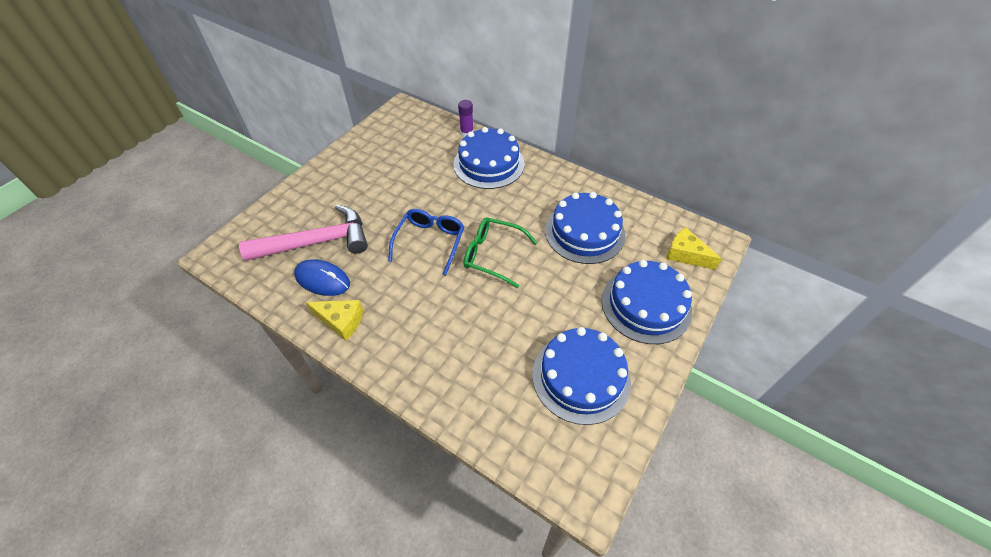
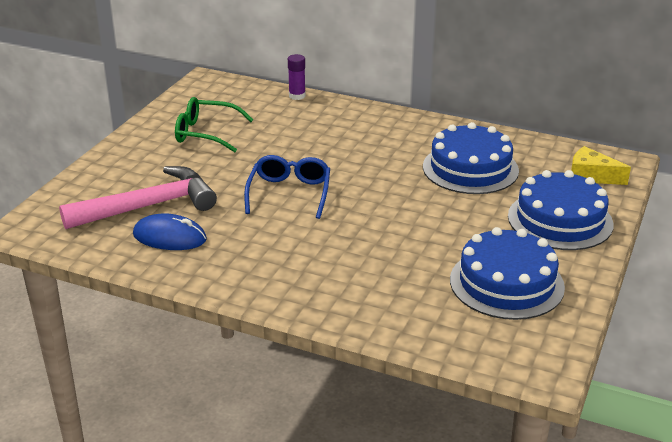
camera: 10 degrees left, 20 degrees down
yellow cheese [306,300,363,341] -> none
blue cake [454,127,525,189] -> none
green glasses [464,217,538,288] -> green glasses moved to [175,97,253,152]

